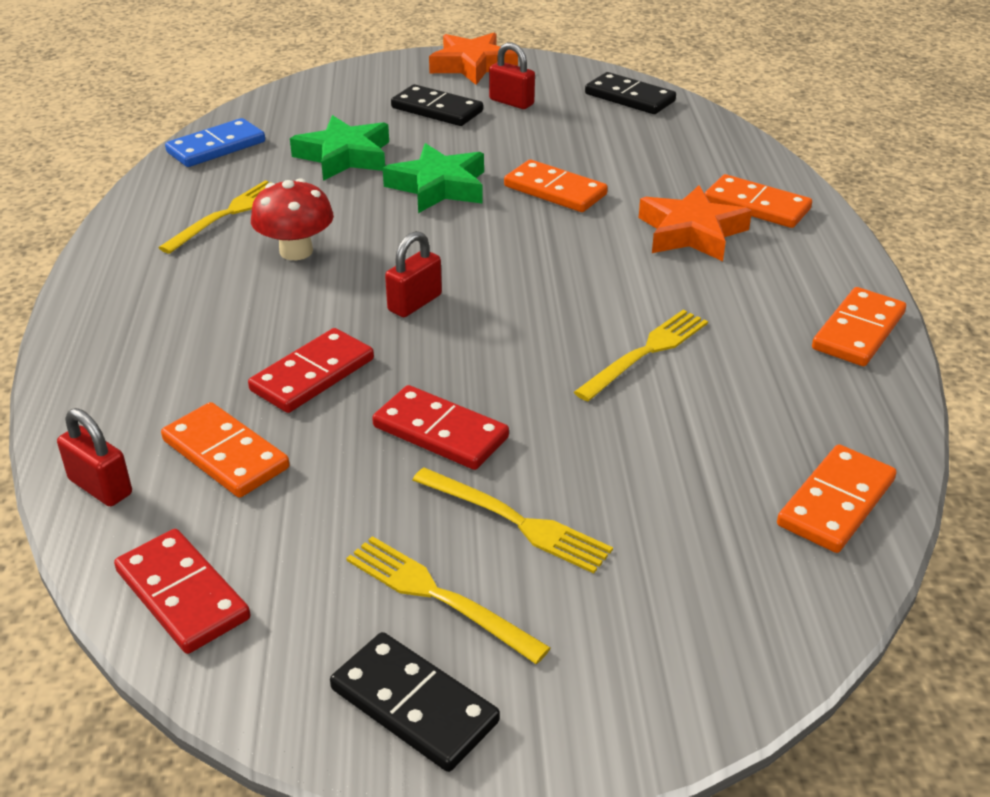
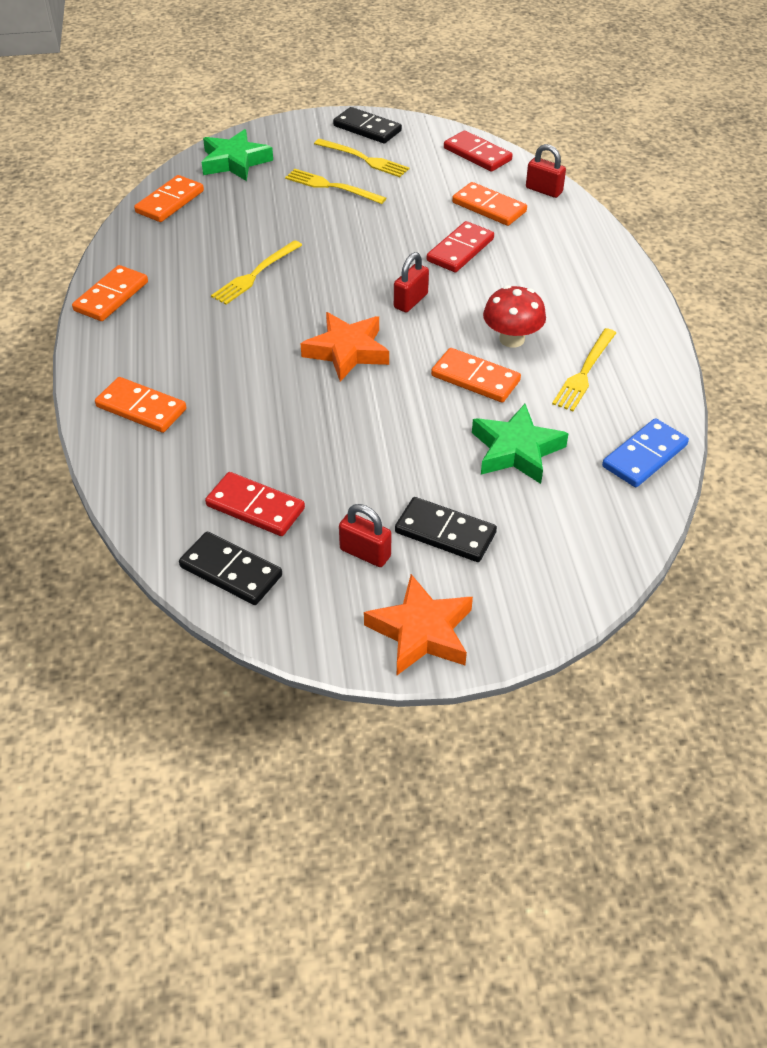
camera: 175 degrees right, 10 degrees up
red domino [372,385,509,470] -> red domino moved to [205,472,305,536]
green star [383,143,484,213] -> green star moved to [202,129,273,181]
orange domino [504,160,608,212] -> orange domino moved to [431,348,521,402]
orange star [639,185,752,261] -> orange star moved to [301,312,389,382]

